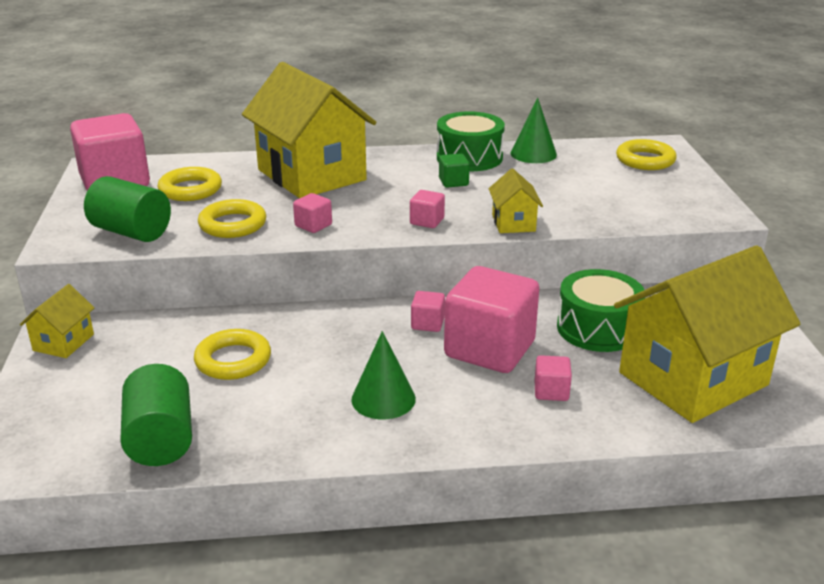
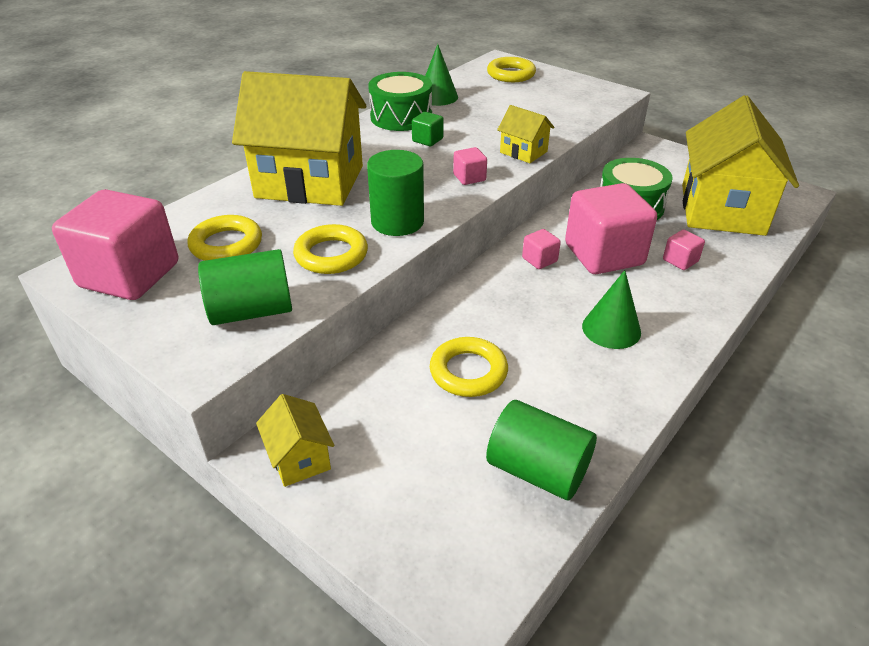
camera: 45 degrees left, 10 degrees up
pink cube [293,193,332,233] -> green cylinder [367,150,424,236]

